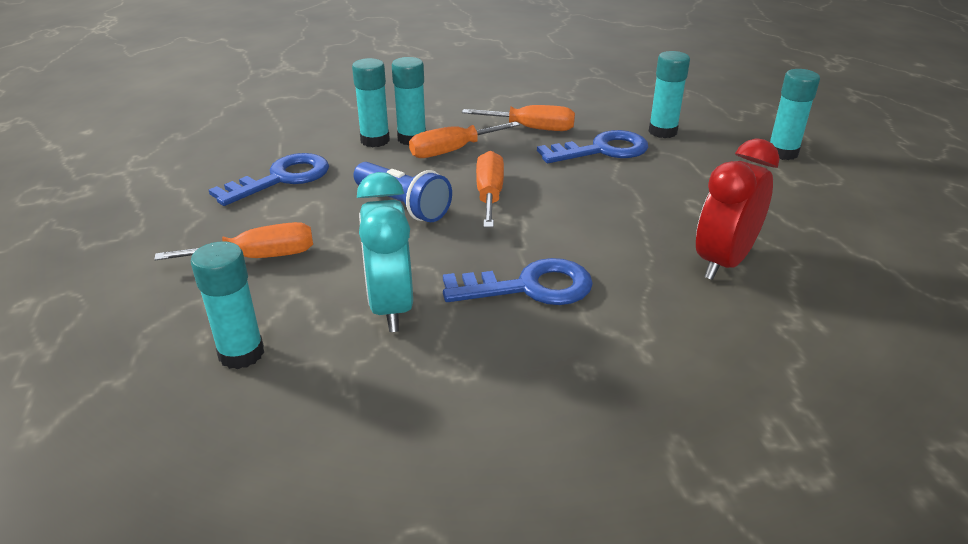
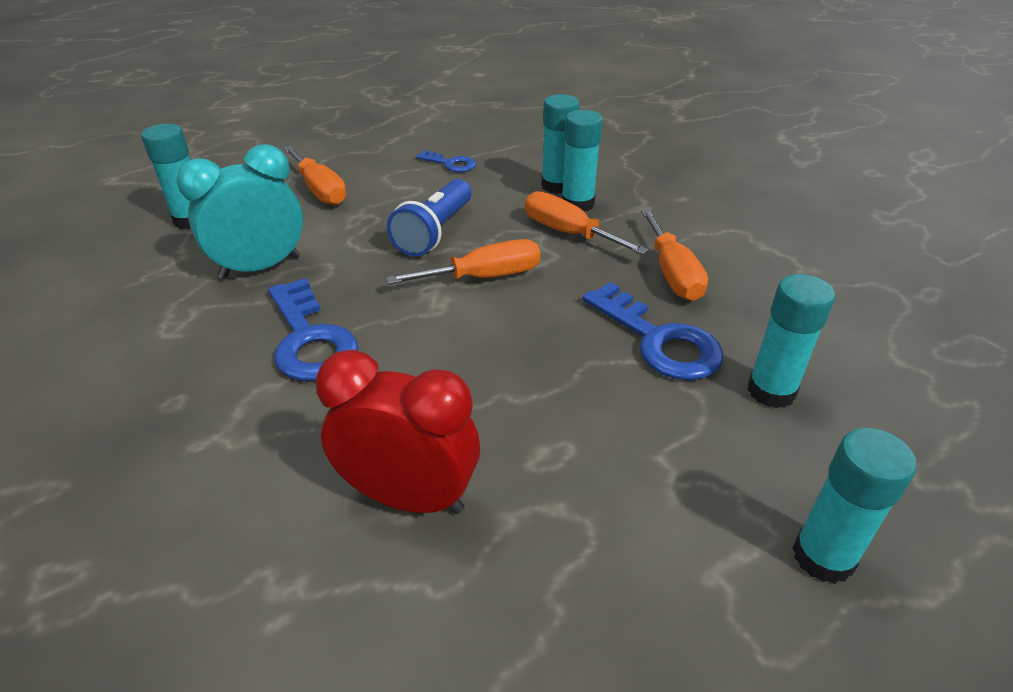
camera: 70 degrees right, 5 degrees up
blue key [209,153,329,206] -> blue key [416,150,476,172], size x0.55

